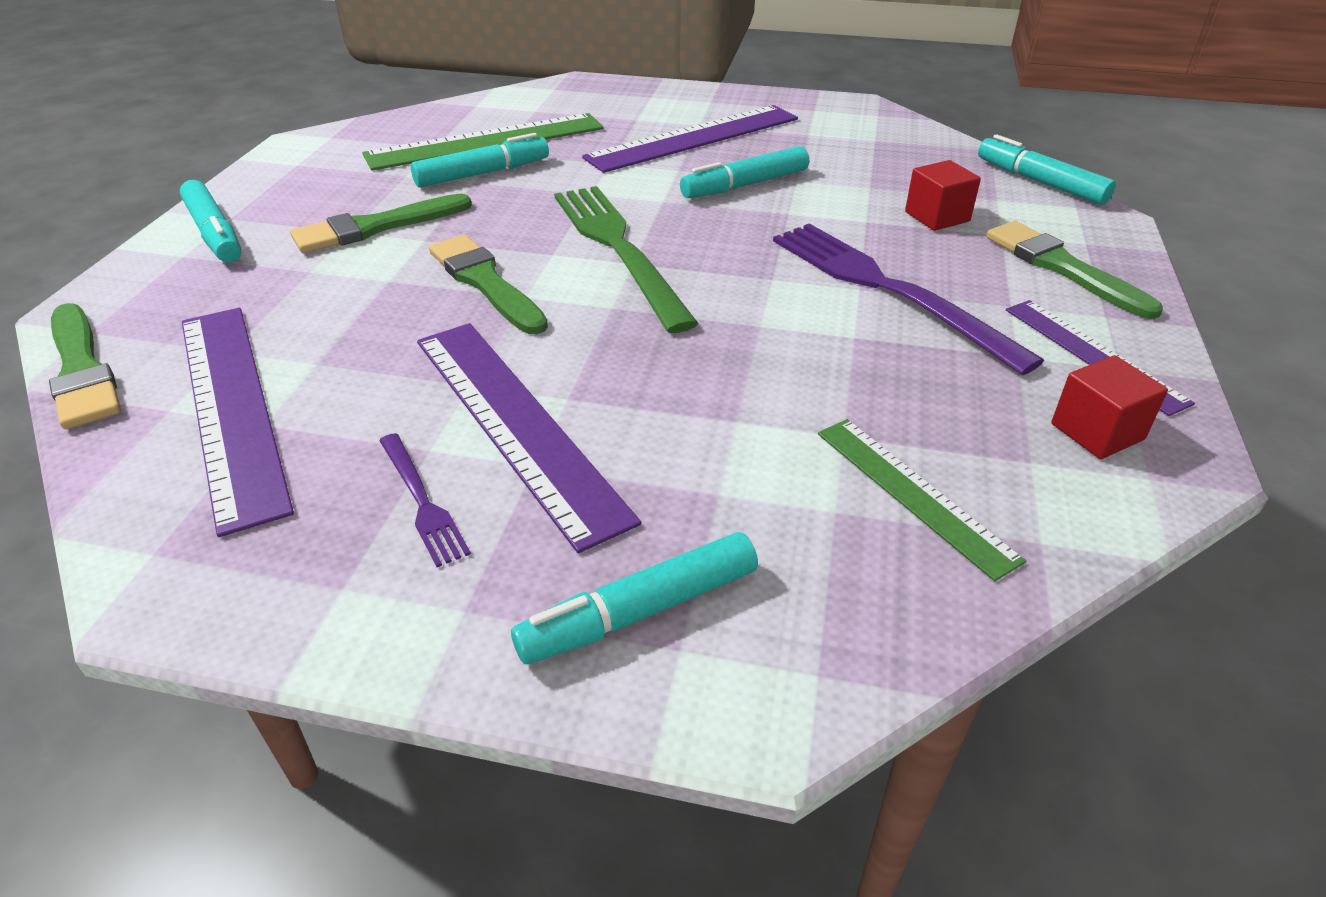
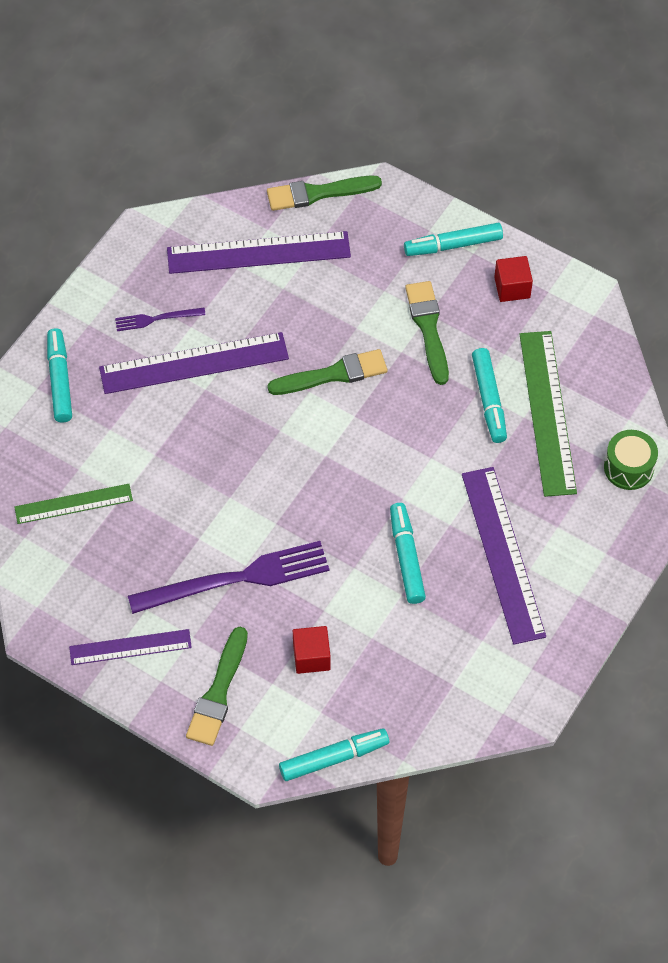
camera: 110 degrees right, 20 degrees up
green fork [554,186,699,333] -> none
green brush [986,221,1163,319] -> green brush turned 120 degrees clockwise [186,627,248,746]
red cube [1051,355,1168,459] -> red cube moved to [494,256,533,302]
none -> green drum [604,430,658,490]

